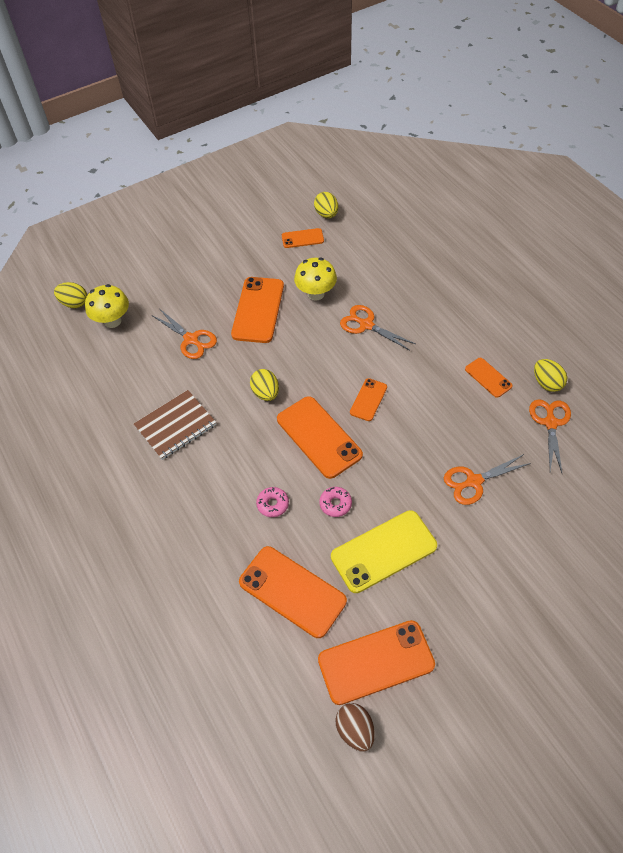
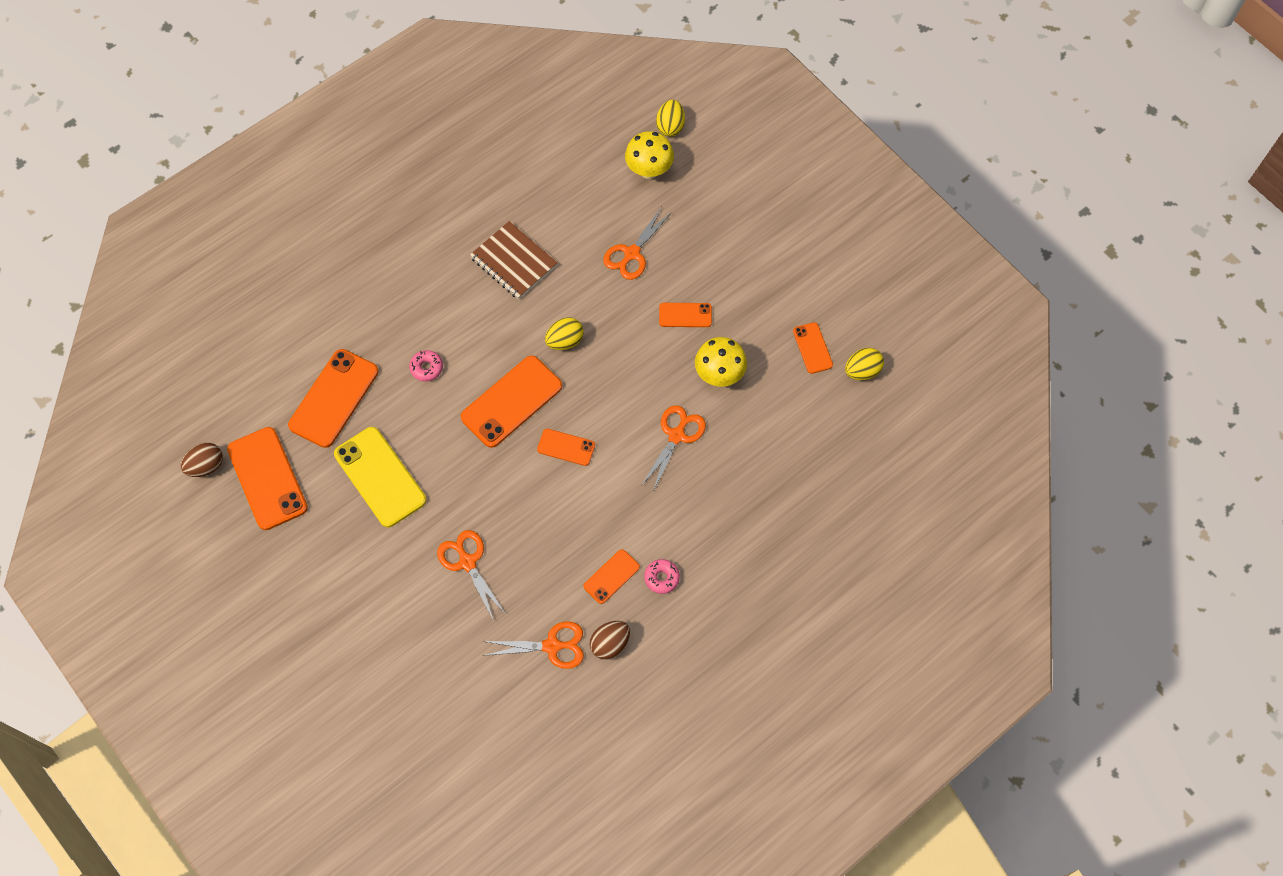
camera: 80 degrees right, 10 degrees up
orange phone [231,277,284,343] -> orange phone [659,303,712,327], size x0.54
pink donut [319,487,352,517] -> pink donut moved to [644,559,680,594]
yellow egg [534,359,567,392] -> brown egg [590,621,630,660]

